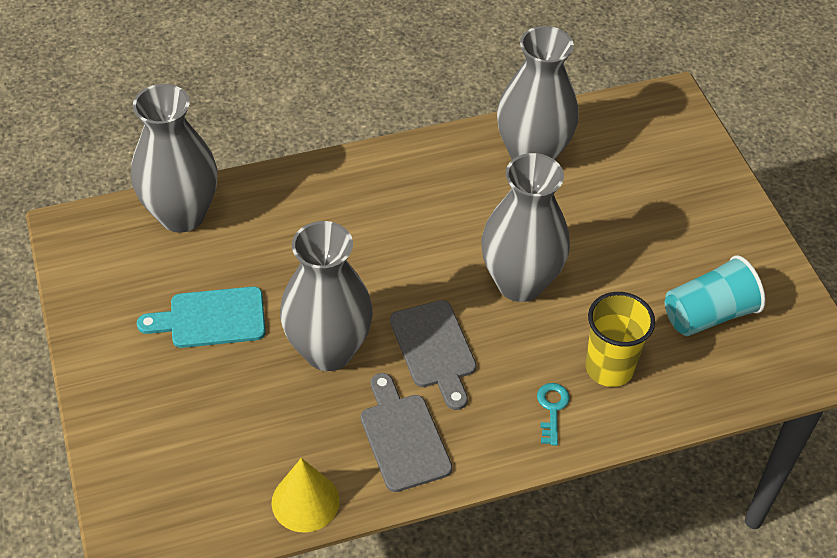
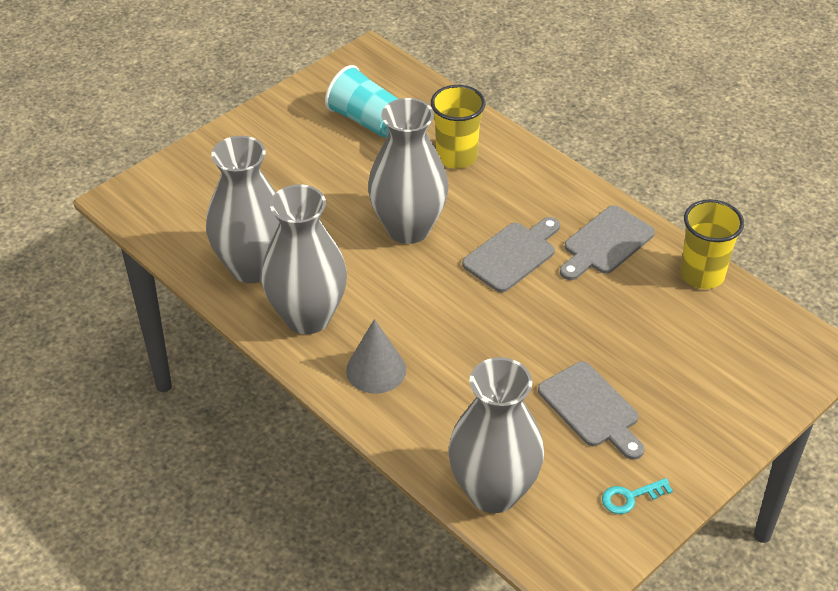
camera: 115 degrees left, 5 degrees down
turquoise cutting board [137,287,266,348] -> grey cutting board [538,362,645,460]
yellow cone [271,458,339,532] -> yellow cup [680,199,744,289]
grey vase [280,221,373,371] -> grey vase moved to [261,184,347,334]
turquoise key [537,383,569,446] -> turquoise key moved to [602,478,673,514]
none -> grey cone [346,319,406,394]

